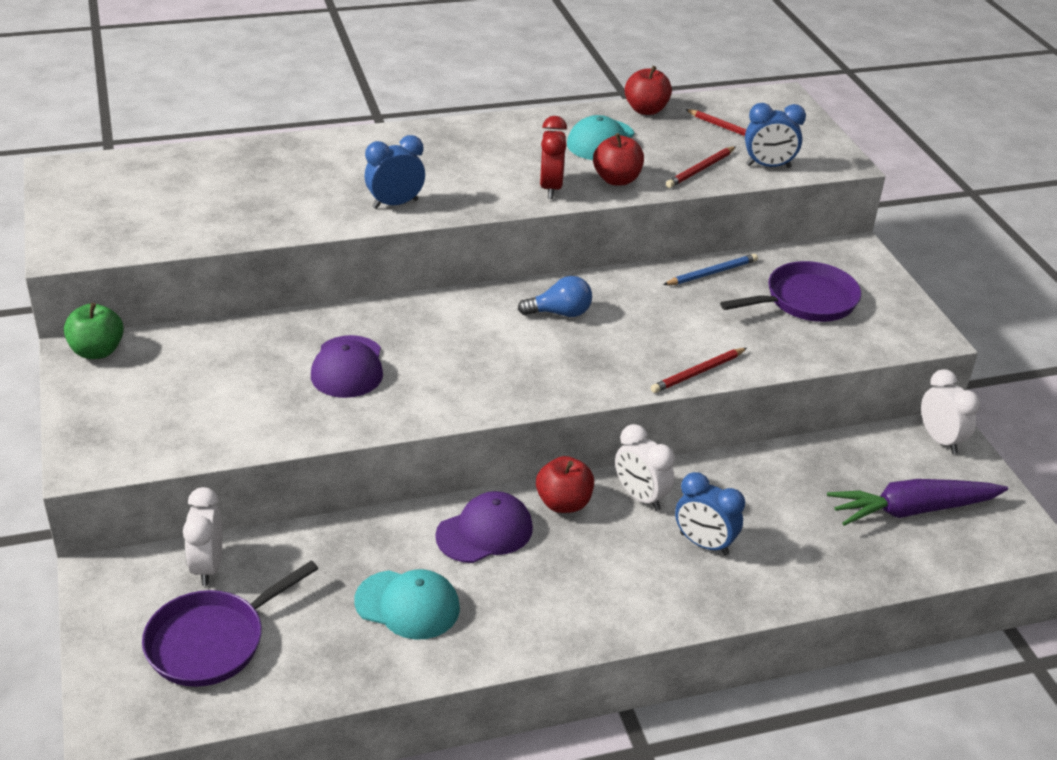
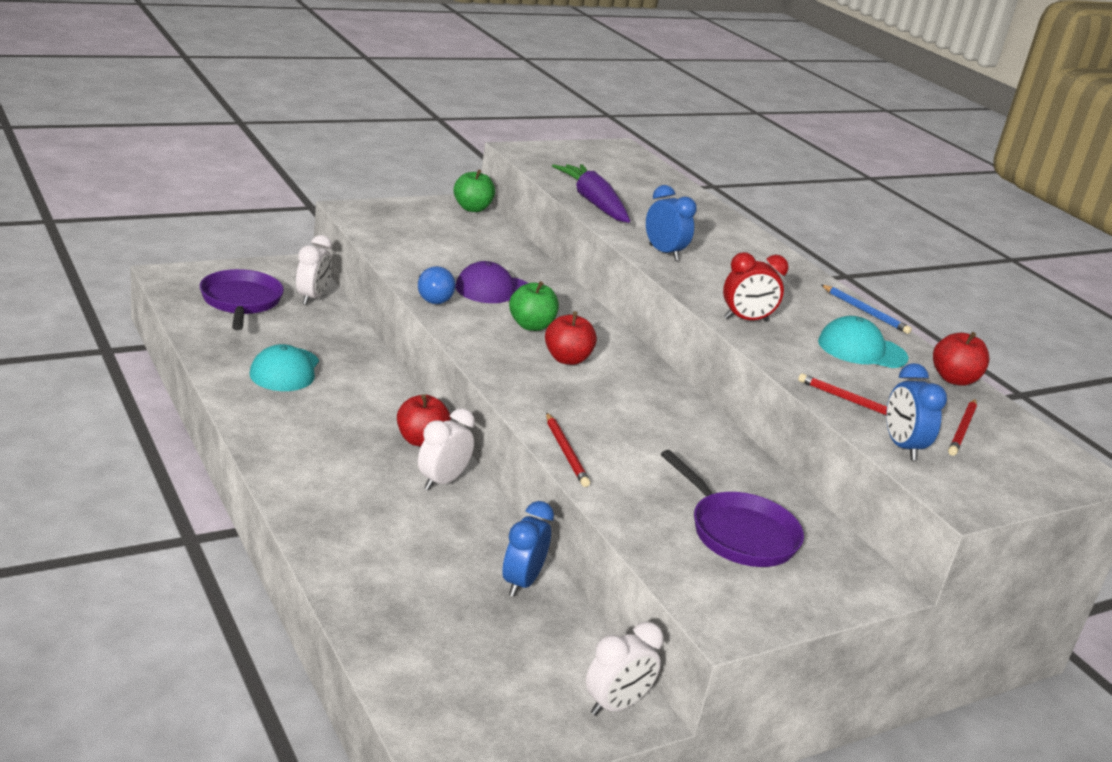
camera: 75 degrees right, 10 degrees down
purple pan [142,561,318,687] -> purple pan turned 45 degrees clockwise [200,269,284,330]
white clock [183,487,222,586] -> white clock turned 120 degrees clockwise [296,235,332,305]
purple cap [435,491,533,563] -> none
blue light bulb [518,276,592,317] -> blue light bulb moved to [418,266,456,304]
red apple [593,133,644,186] -> red apple moved to [545,311,597,365]
red pencil [651,348,747,393] -> red pencil turned 150 degrees counterclockwise [546,412,590,487]
blue pencil [663,254,758,285] -> blue pencil moved to [821,284,912,334]
blue clock [675,472,745,555] -> blue clock moved to [502,501,554,597]
purple carrot [827,479,1008,526] -> purple carrot moved to [552,164,630,223]
none -> green apple [509,281,559,331]

